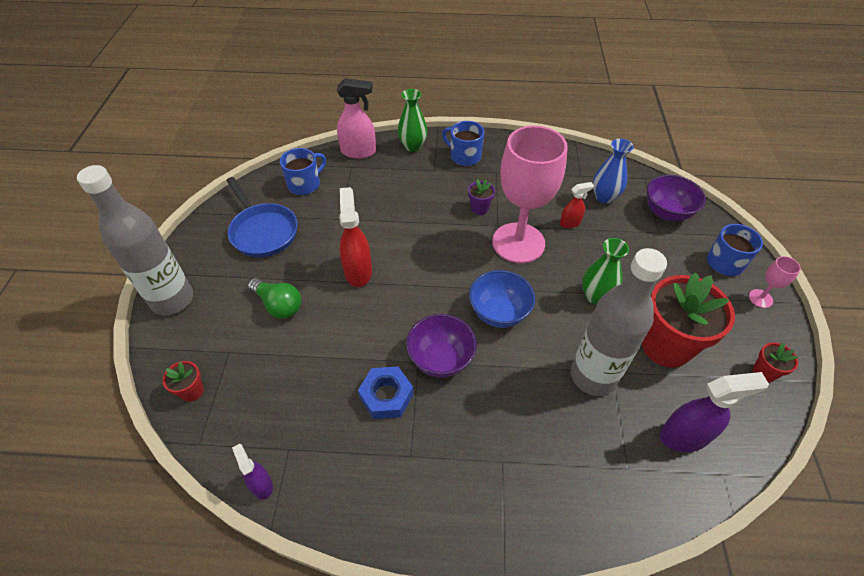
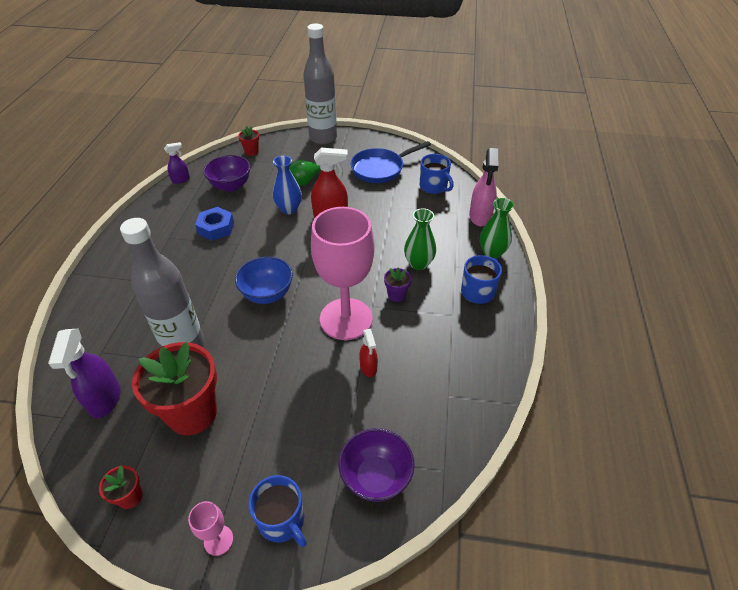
camera: 95 degrees right, 5 degrees down
purple bowl [406,314,477,378] -> purple bowl moved to [203,155,251,192]
green vase [582,238,629,305] -> green vase moved to [404,208,436,270]
blue vase [593,139,633,204] -> blue vase moved to [273,156,302,214]

